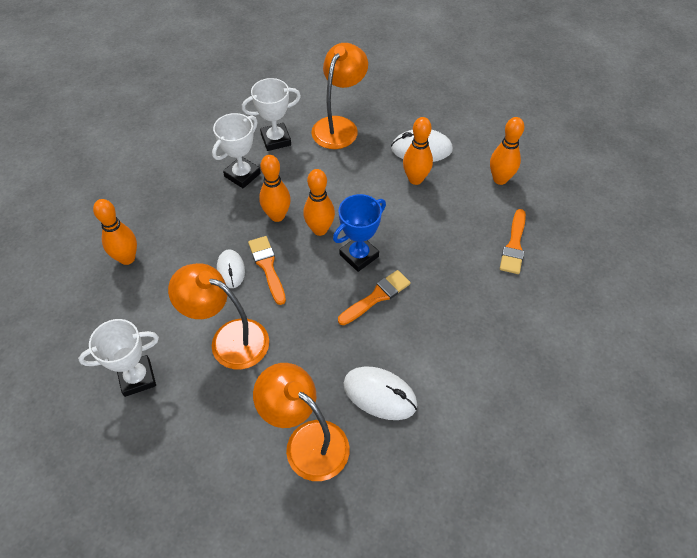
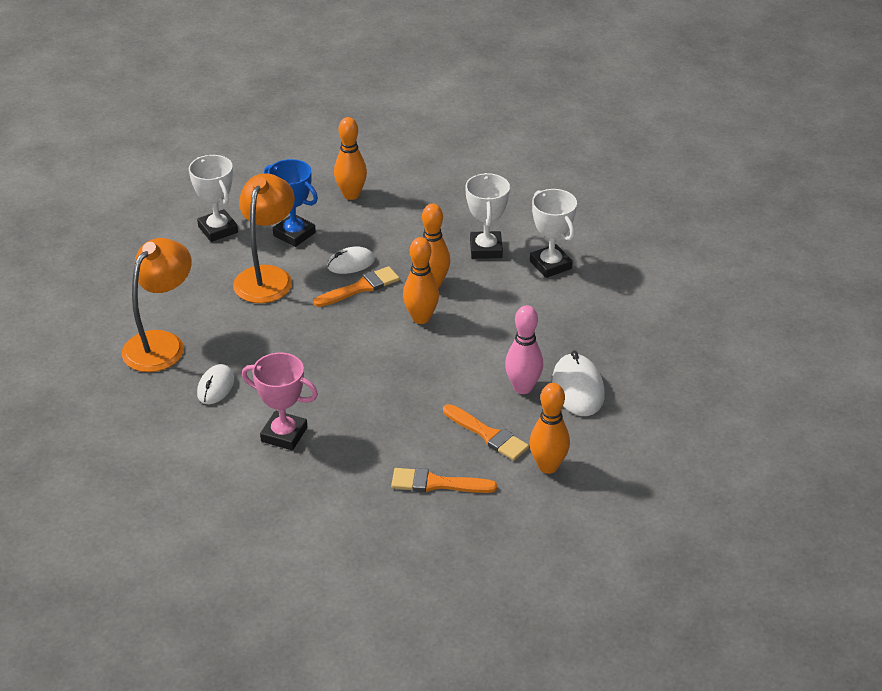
camera: 80 degrees right, 15 degrees down
white trophy [212,113,261,188] -> white trophy turned 60 degrees clockwise [465,173,510,259]
orange lamp [311,43,368,149] -> none
blue trophy [333,194,386,272] -> blue trophy moved to [264,159,318,247]
orange brush [338,270,411,325] -> orange brush moved to [443,404,529,461]
white mouse [344,367,417,420] -> white mouse [197,364,234,404], size x0.65
orange bowling pin [403,117,433,185] -> pink bowling pin [505,305,543,394]
none -> pink trophy [242,353,318,450]

